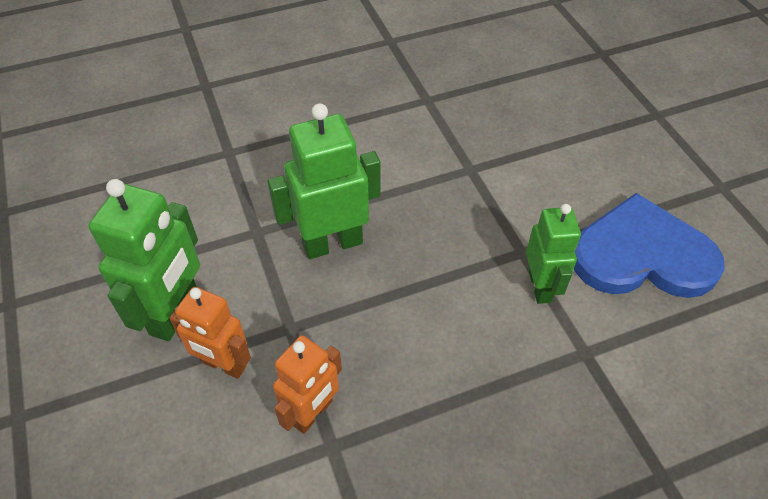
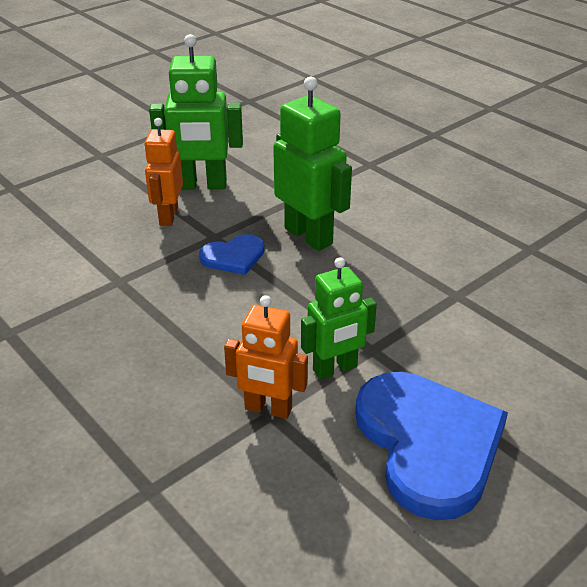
camera: 70 degrees right, 15 degrees down
orange robot [273,335,342,434] -> orange robot moved to [224,295,308,419]
none -> blue heart [199,234,265,275]

